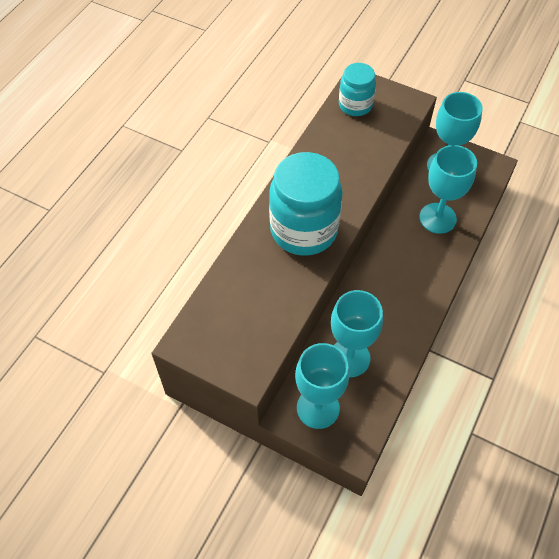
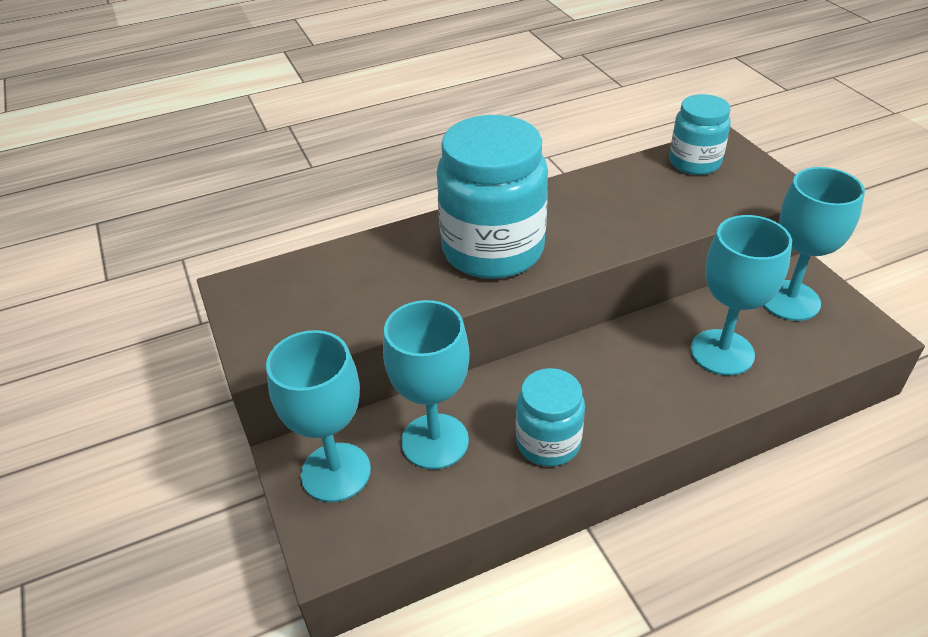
camera: 40 degrees right, 15 degrees down
none -> turquoise jar [516,368,585,466]

